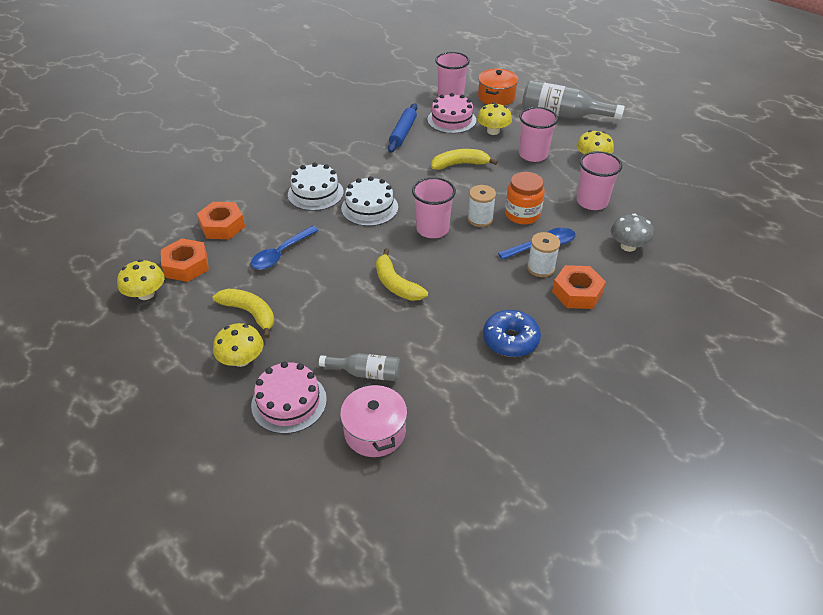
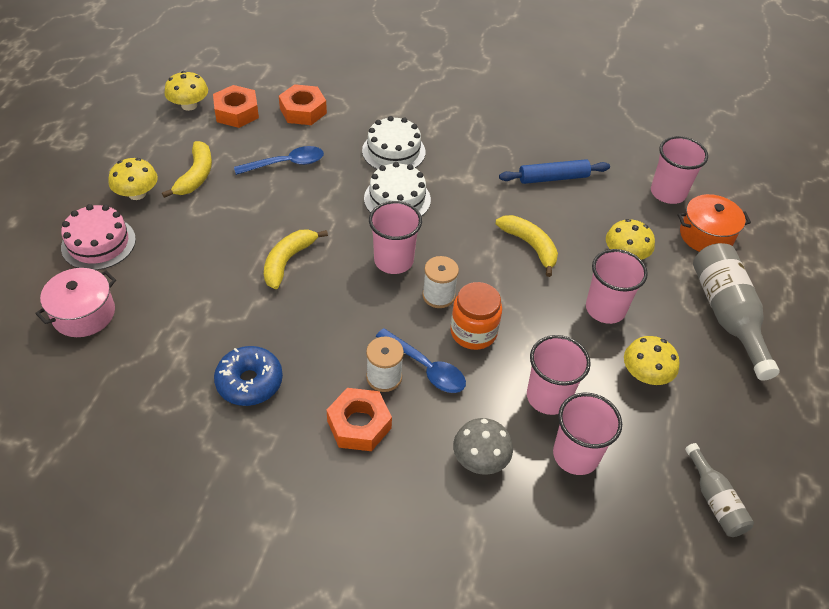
camera: 60 degrees right, 5 degrees up
blue spoon [251,226,319,270] -> blue spoon turned 150 degrees clockwise [234,146,324,175]
grey bottle [319,353,401,381] -> grey bottle moved to [685,443,754,537]
pink cake [428,93,476,134] -> none
none -> pink cup [553,393,622,475]

